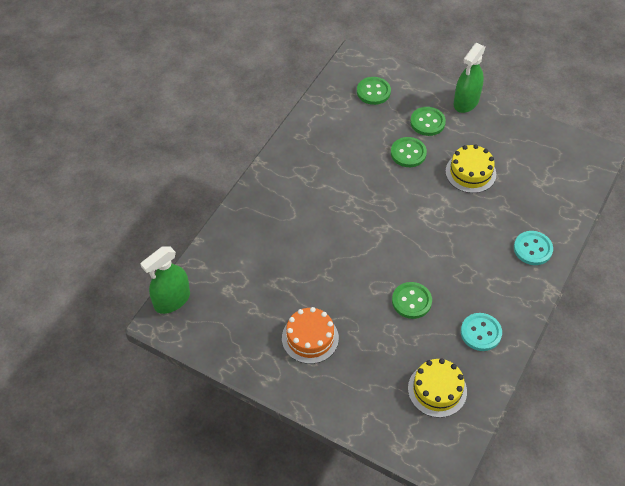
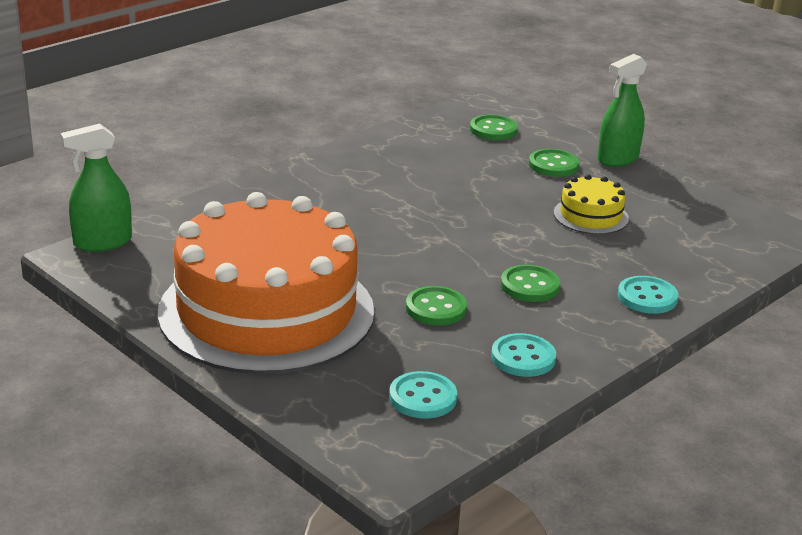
camera: 15 degrees right, 25 degrees down
orange cake [282,307,339,364] -> orange cake [158,192,375,374], size x2.48
green button [391,137,427,167] -> green button moved to [501,265,560,302]
yellow cake [408,358,467,418] -> turquoise button [389,371,457,419]

